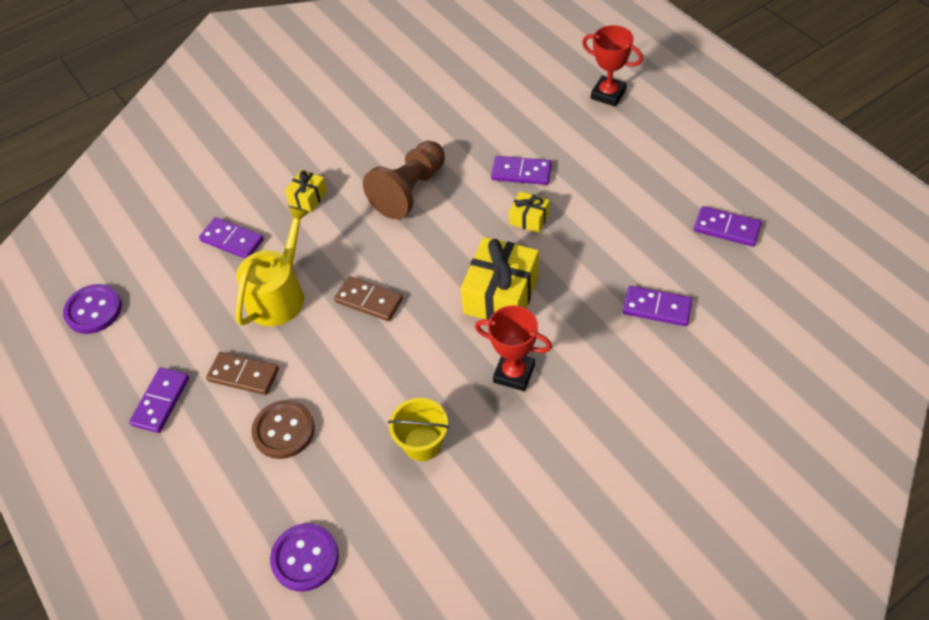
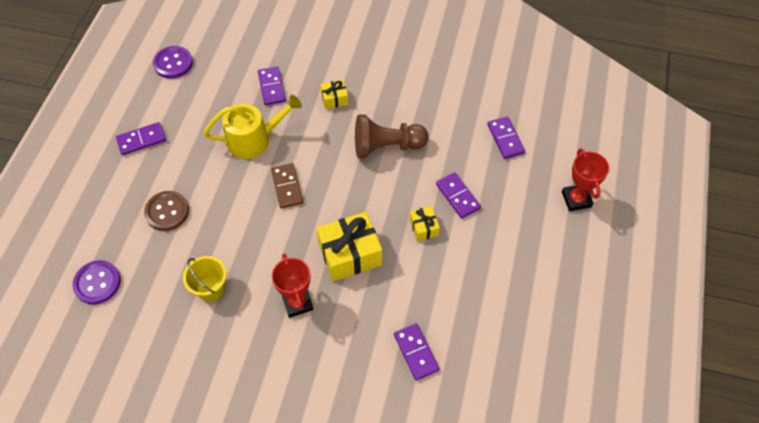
camera: 45 degrees right, 5 degrees up
brown domino [206,352,279,395] -> none
purple domino [694,206,762,247] -> purple domino moved to [487,117,525,159]

